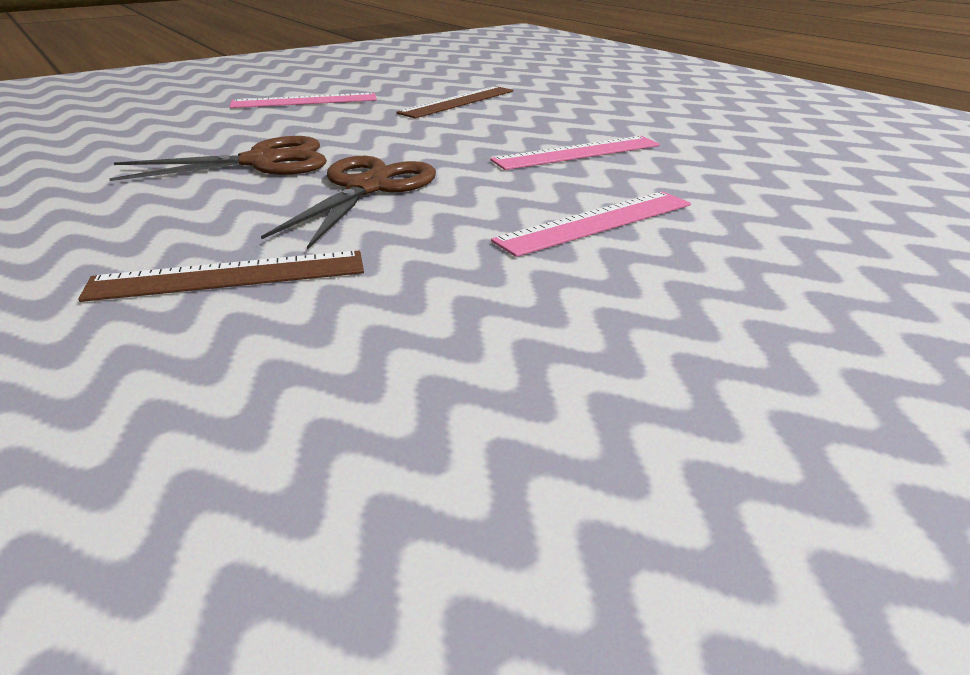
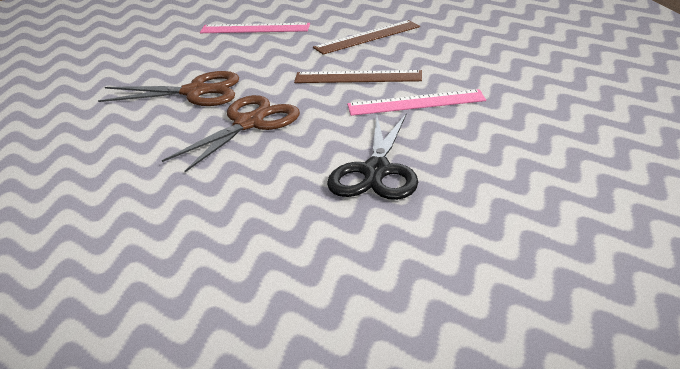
camera: 20 degrees right, 0 degrees up
brown ruler [78,251,364,302] -> brown ruler moved to [294,70,422,83]
pink ruler [491,191,691,257] -> black scissors [327,114,418,200]

